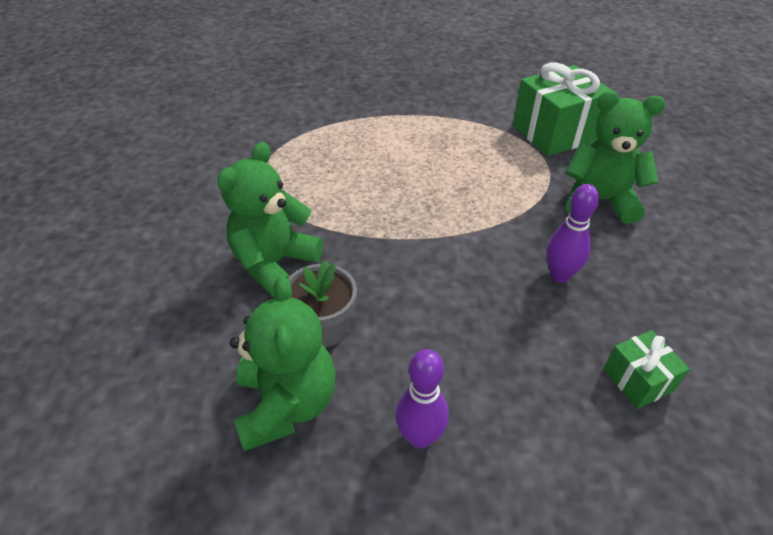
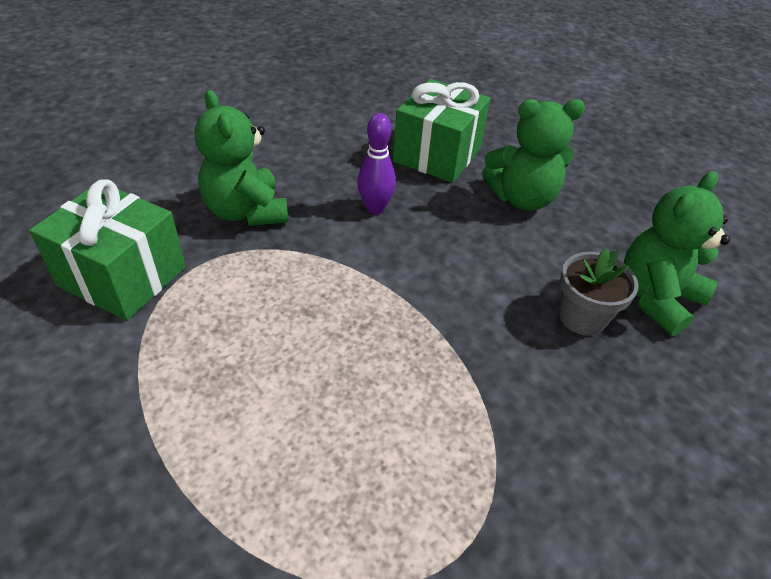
camera: 130 degrees left, 0 degrees up
green teddy bear [217,142,323,298] -> green teddy bear moved to [482,99,585,211]
purple bowling pin [395,349,449,449] -> none
green gift [603,330,690,409] -> green gift [393,79,491,183], size x1.95

